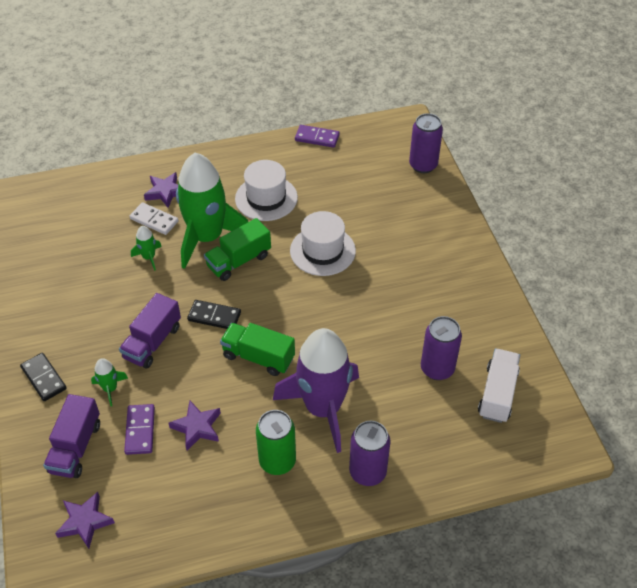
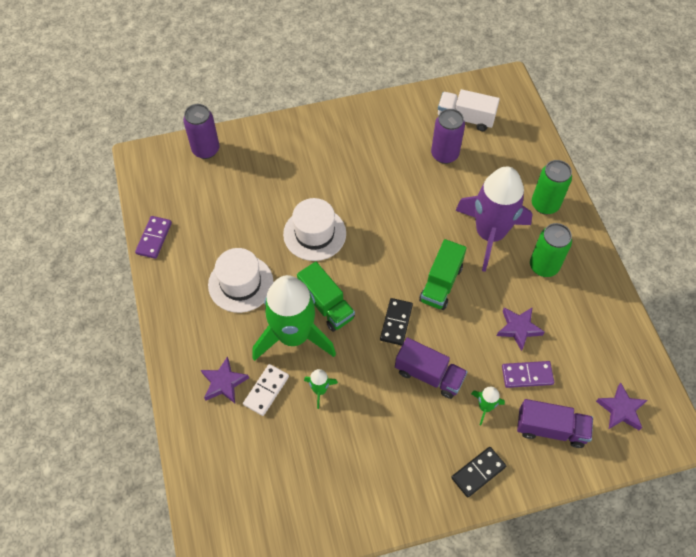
camera: 90 degrees left, 10 degrees up
purple can [349,421,391,486] -> green can [532,160,572,215]

